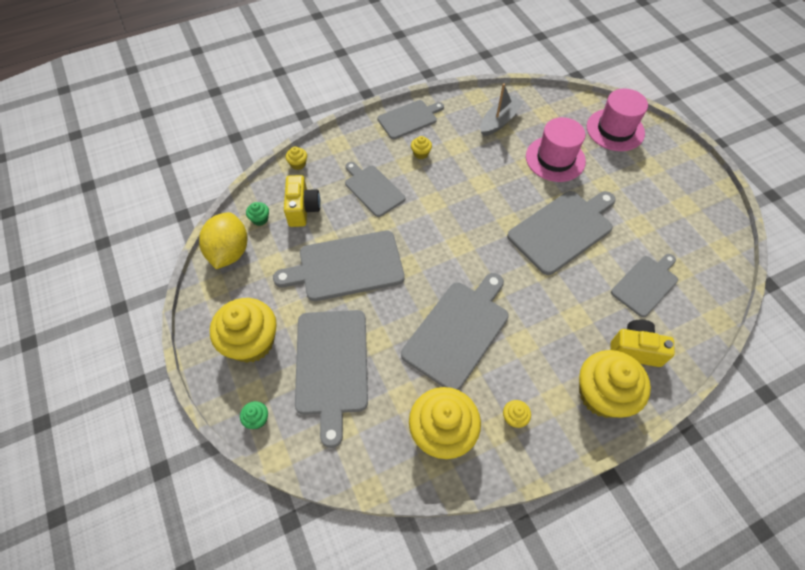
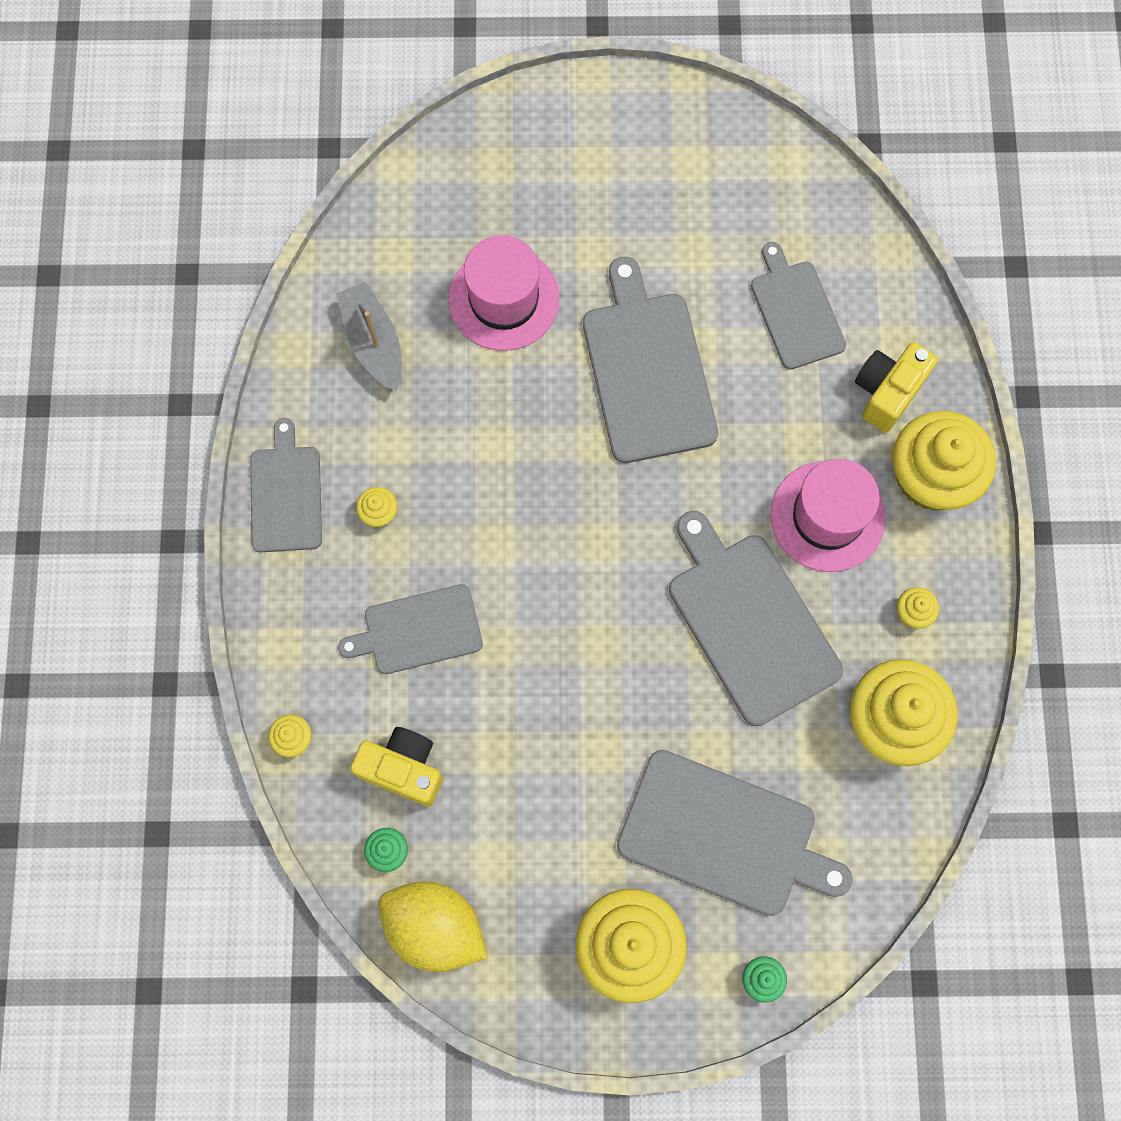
camera: 65 degrees left, 15 degrees up
grey cutting board [273,230,405,301] -> none
pink hat [587,88,648,151] -> pink hat moved to [770,459,886,572]

